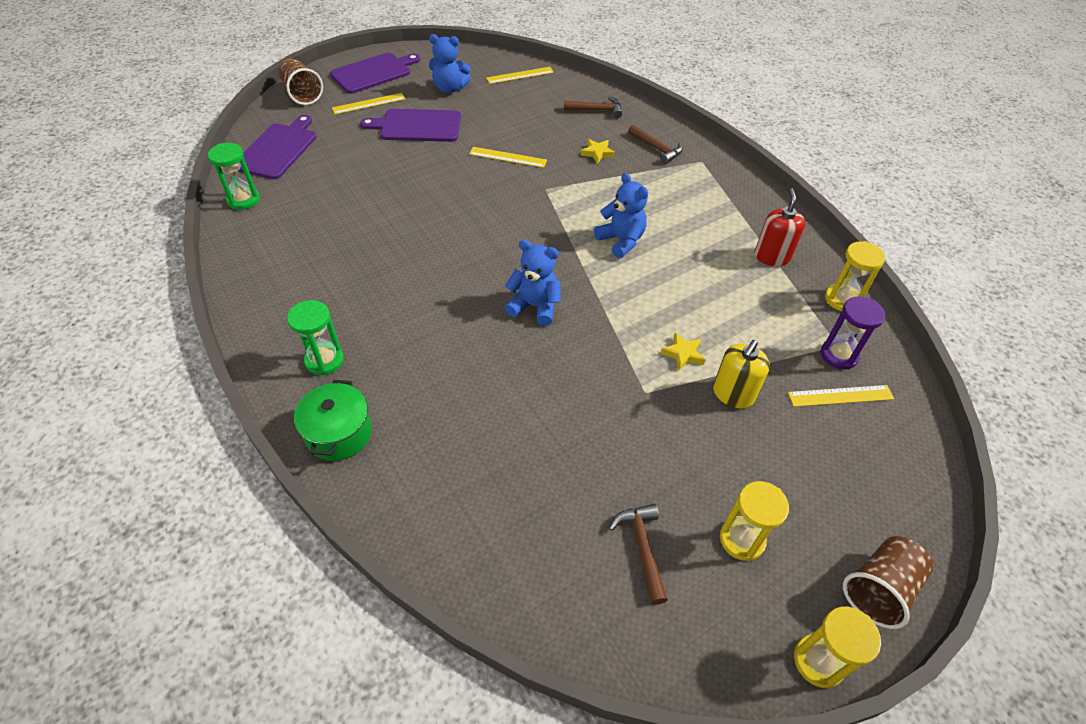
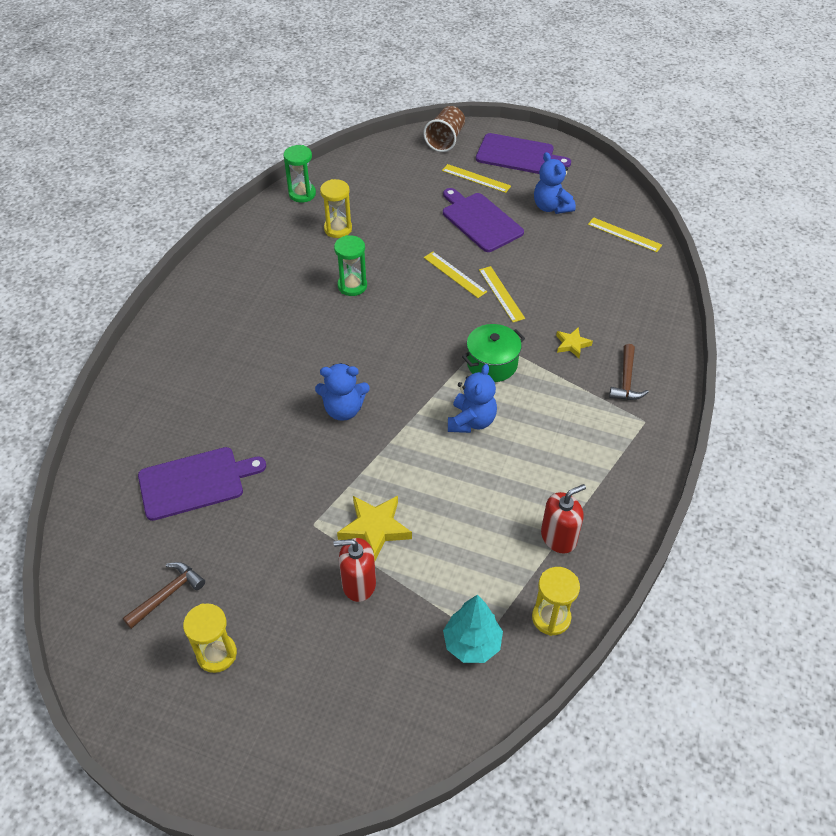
camera: 55 degrees right, 0 degrees up
purple cutting board [239,115,317,179] -> purple cutting board moved to [138,447,266,521]
green hourglass [287,300,344,376] -> green hourglass moved to [334,235,367,296]
green pot [294,380,372,461] -> green pot moved to [462,324,525,382]
blue teddy bear [504,240,561,326] -> blue teddy bear turned 105 degrees clockwise [315,363,370,421]
brown hammer [564,96,622,118] -> none
yellow star [660,332,705,371] -> yellow star [337,496,412,561], size x1.71
yellow soap dispenser [713,340,770,408] -> red soap dispenser [333,538,376,602]
yellow ruler [788,385,894,407] -> yellow ruler moved to [424,252,487,298]
yellow hourglass [794,606,881,688] -> yellow hourglass moved to [320,179,352,238]
purple hourglass [820,296,885,370] -> turquoise tree [443,595,503,663]
brown cup [843,536,934,629] -> none

